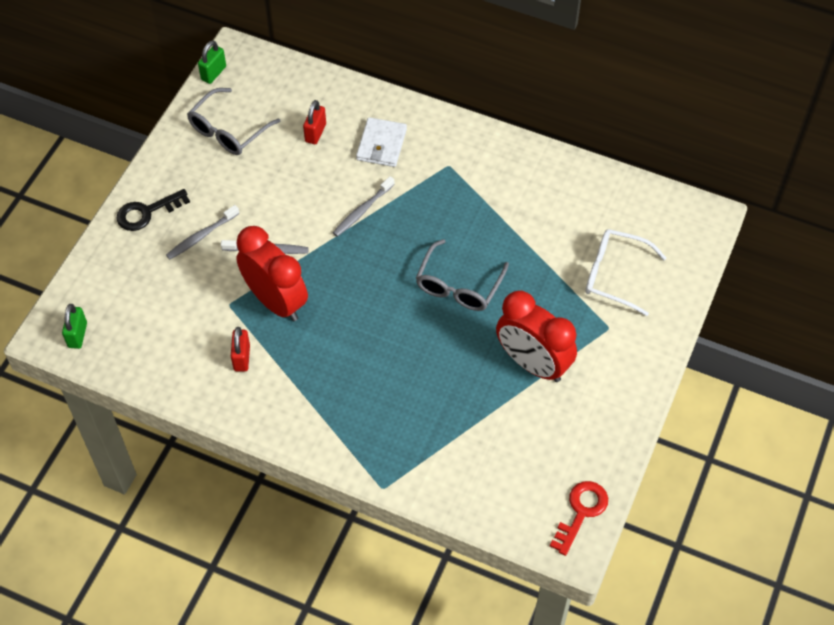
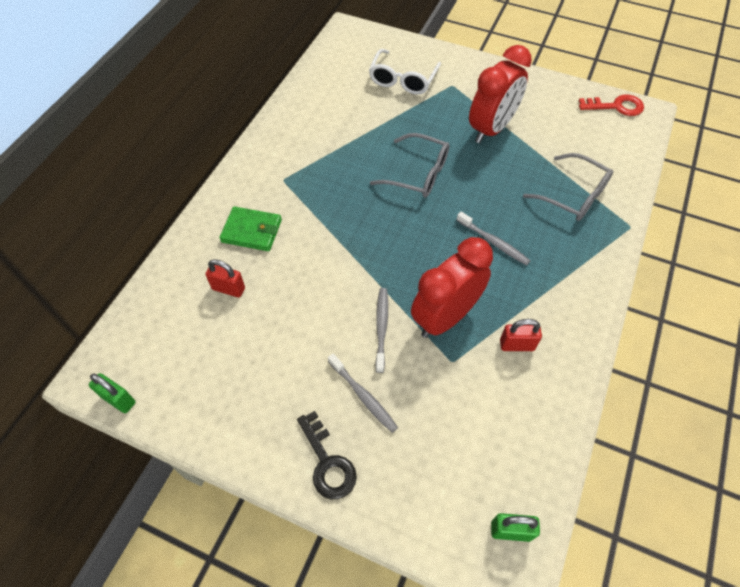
camera: 90 degrees left, 0 degrees up
grey glasses [187,88,280,155] -> grey glasses moved to [523,153,614,221]
grey toothbrush [333,176,395,237] -> grey toothbrush moved to [457,211,530,266]
white wallet [356,117,407,167] -> green wallet [219,206,282,251]
red key [550,481,608,556] -> red key turned 150 degrees clockwise [579,94,644,116]

